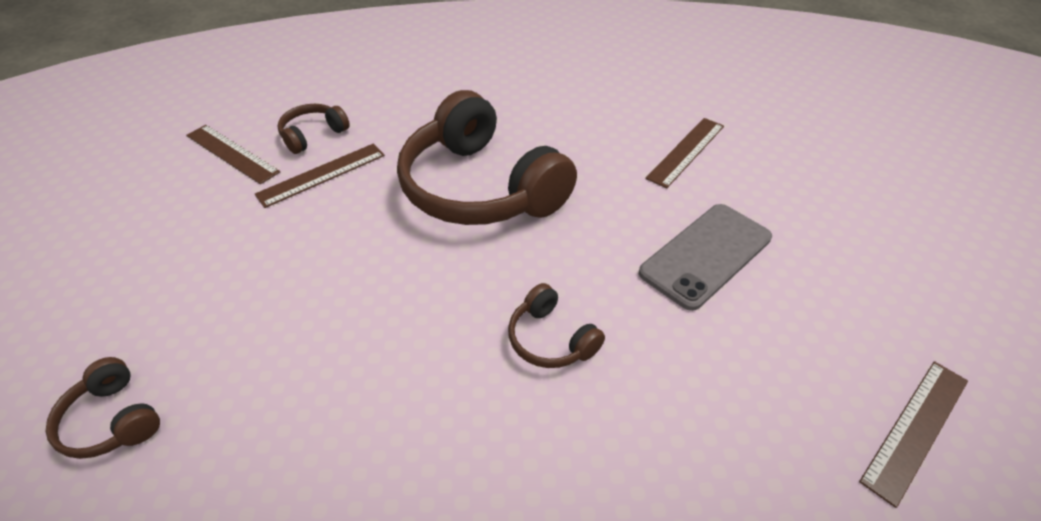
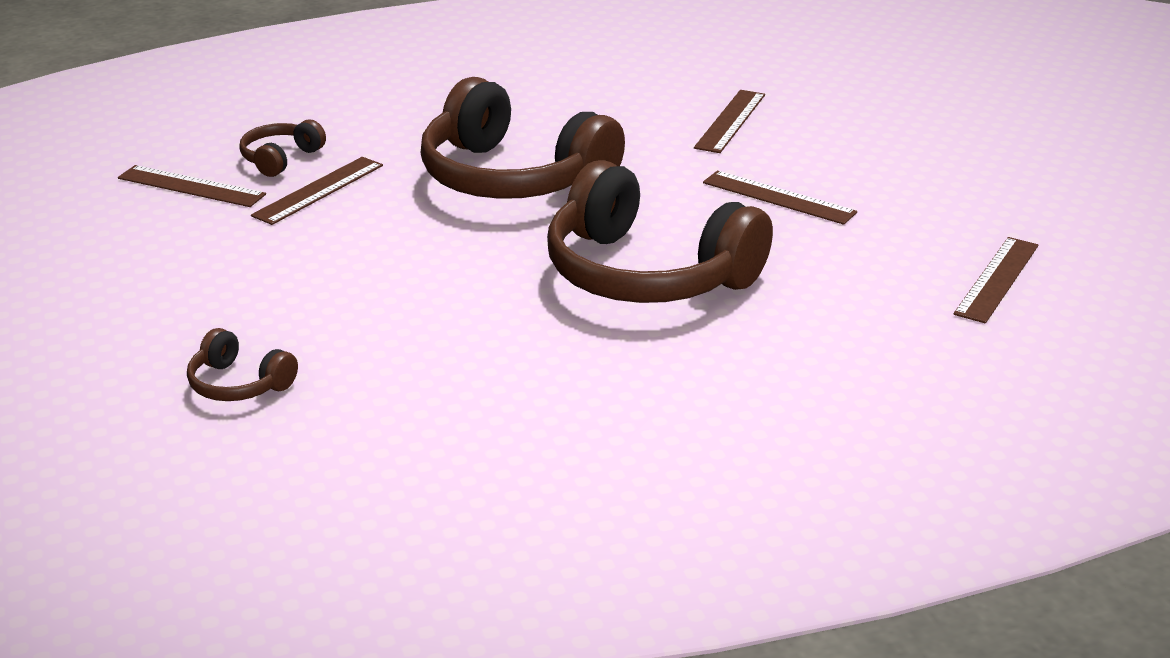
camera: 15 degrees left, 15 degrees down
brown headphones [508,283,605,368] -> brown headphones [547,160,773,303], size x2.29
grey phone [639,204,772,311] -> brown ruler [703,171,857,225]

